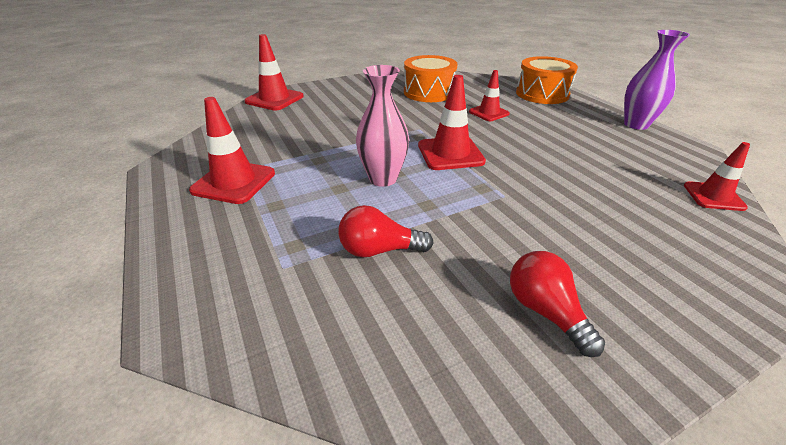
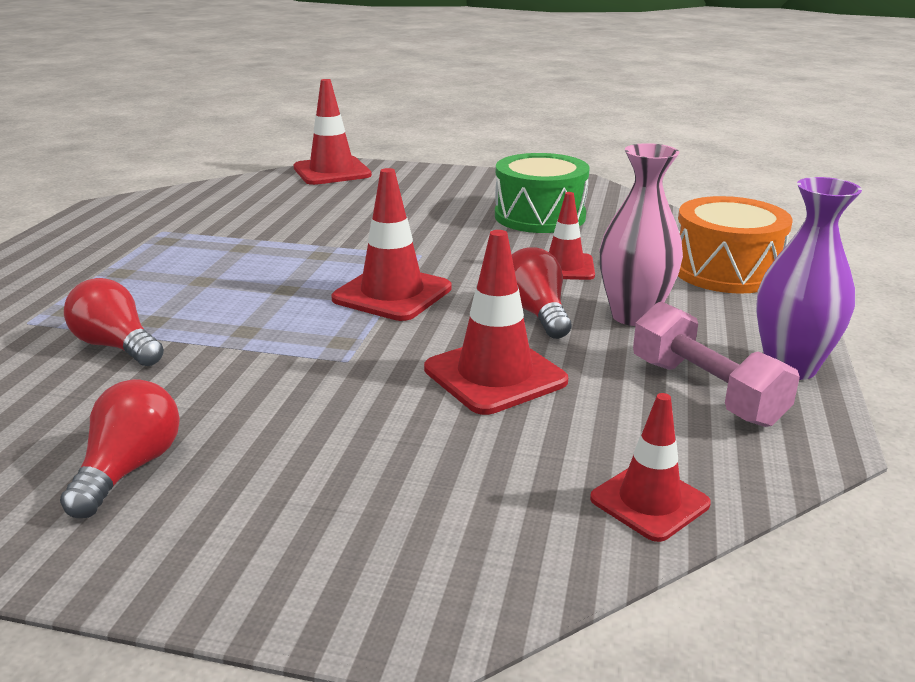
camera: 40 degrees right, 10 degrees down
red traffic cone [189,97,275,204] -> red traffic cone moved to [424,230,568,415]
pink vase [356,65,409,187] -> pink vase moved to [600,143,683,326]
orange drum [404,55,457,102] -> green drum [495,153,590,233]
none -> red light bulb [512,247,571,339]
none -> pink dumbbell [633,301,800,427]

